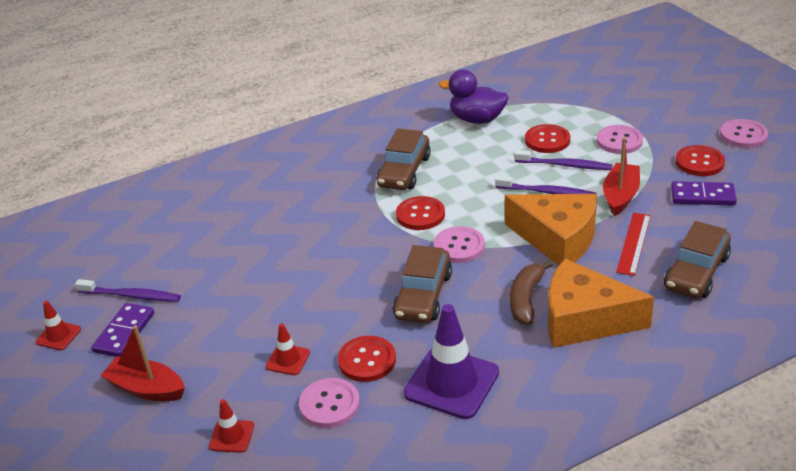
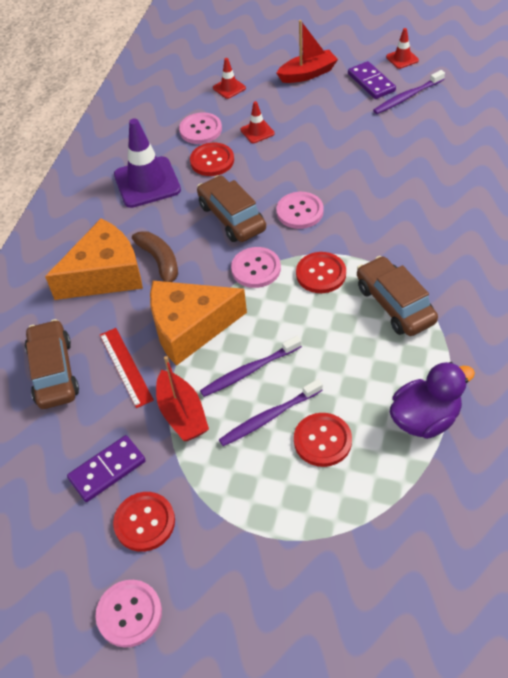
camera: 135 degrees right, 15 degrees up
pink button [597,125,643,154] -> pink button moved to [276,192,324,229]

